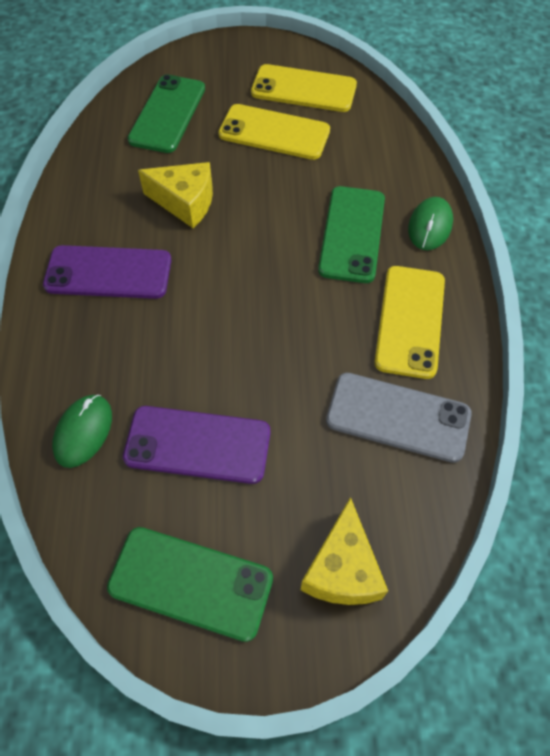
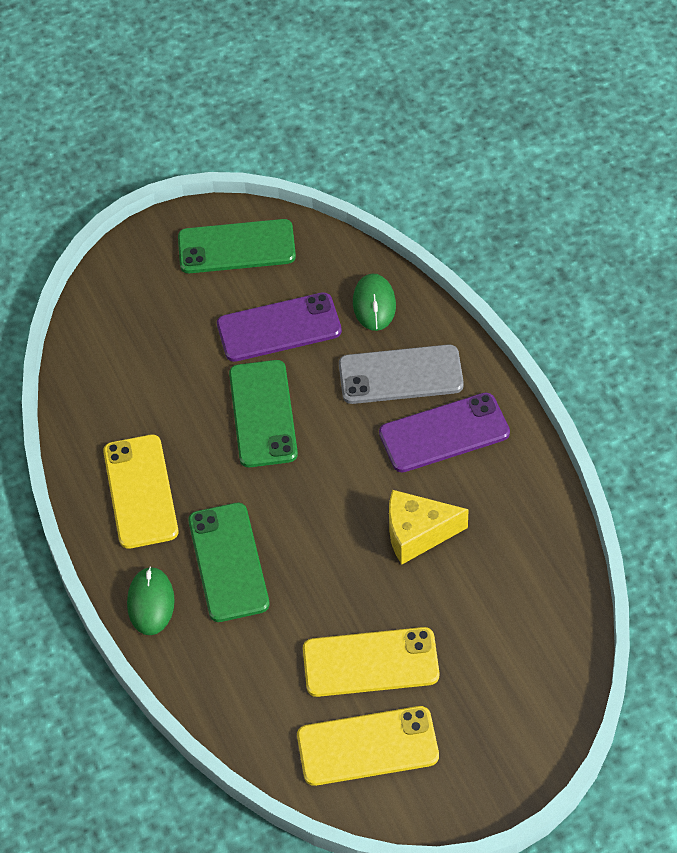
camera: 160 degrees right, 5 degrees down
green phone [128,74,205,153] -> green phone moved to [229,360,298,467]
yellow cheese [301,497,388,605] -> none
grey phone [326,373,472,463] -> grey phone moved to [339,345,464,404]

